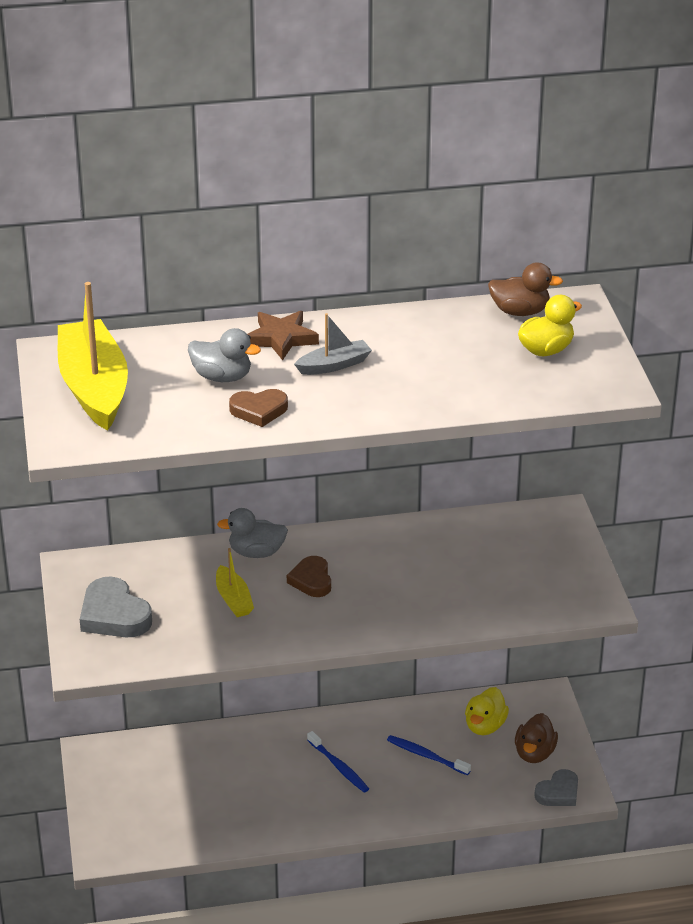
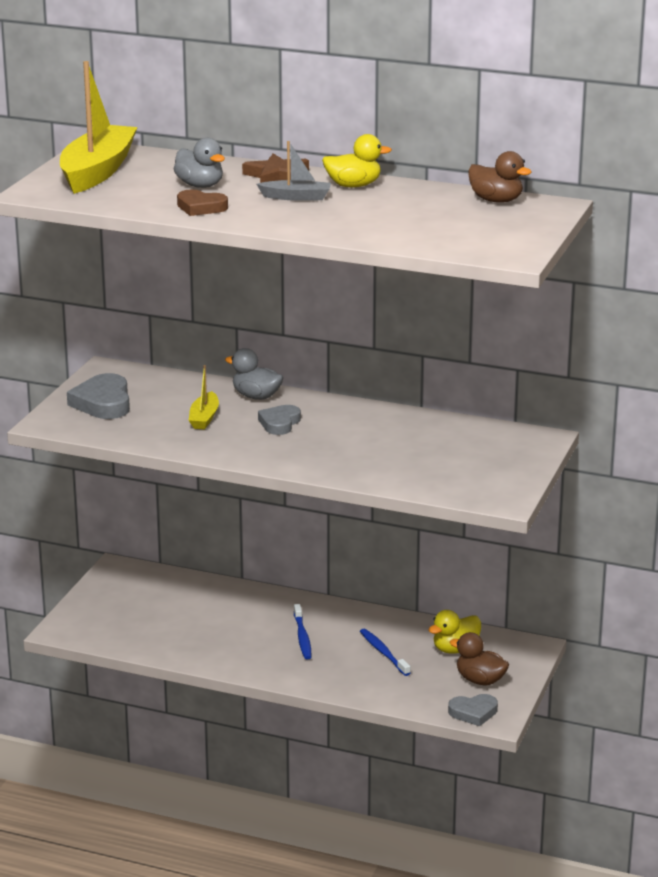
camera: 30 degrees right, 10 degrees down
brown heart [287,556,331,597] -> grey heart [258,405,301,435]
brown duck [515,713,558,763] -> brown duck turned 75 degrees clockwise [449,632,509,686]
yellow duck [518,295,582,356] -> yellow duck moved to [322,134,392,187]

